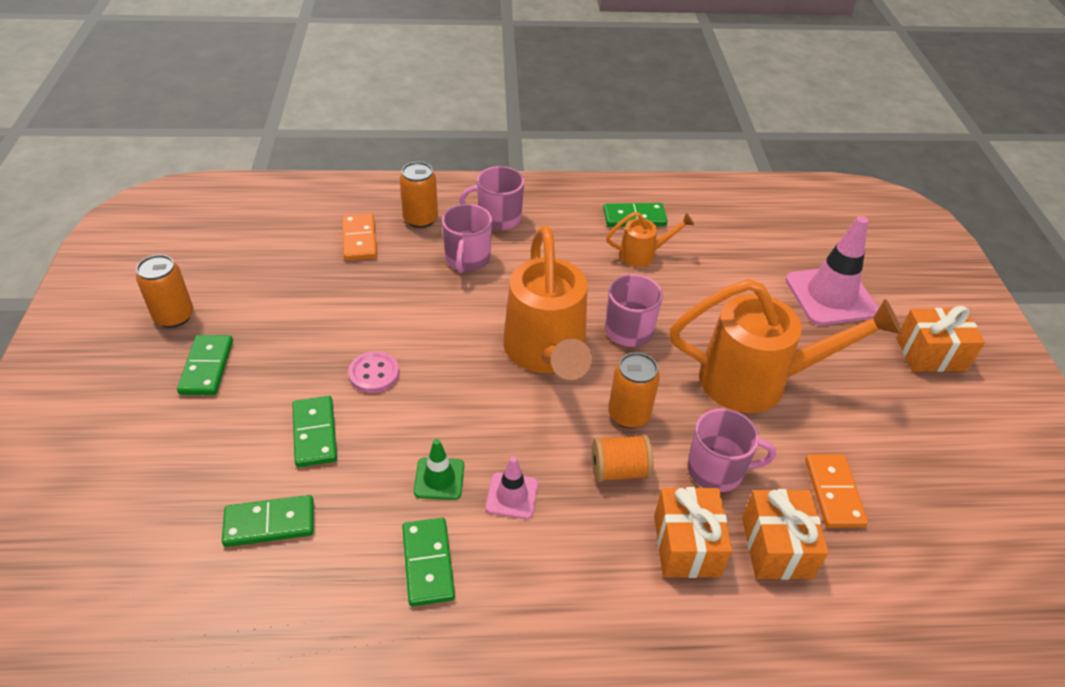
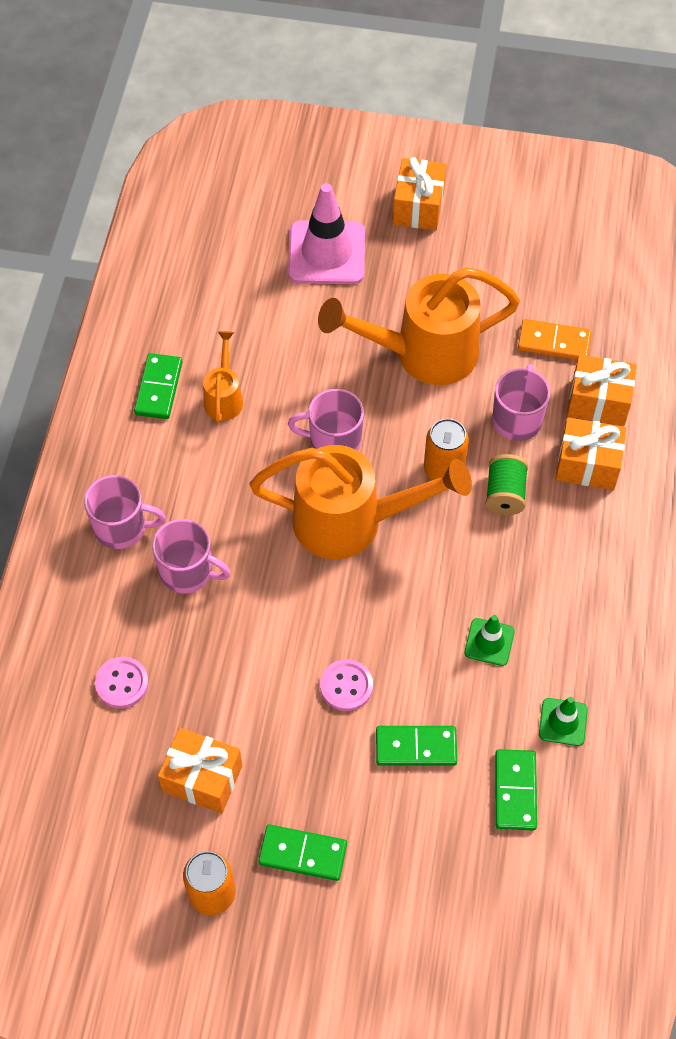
camera: 75 degrees left, 15 degrees up
orange domino [342,213,377,261] -> pink button [95,657,149,708]
orange can [399,162,438,228] -> none
green domino [402,518,455,607] -> none
pink mug [459,166,524,230] -> pink mug turned 90 degrees counterclockwise [84,475,166,549]
pink traffic cone [485,456,538,519] -> none
orange spool [592,435,653,482] -> green spool [485,454,528,515]
orange watering can [670,279,902,413] -> orange watering can turned 120 degrees counterclockwise [318,267,520,385]
none -> orange gift [158,728,243,813]
none -> green traffic cone [539,697,588,746]

